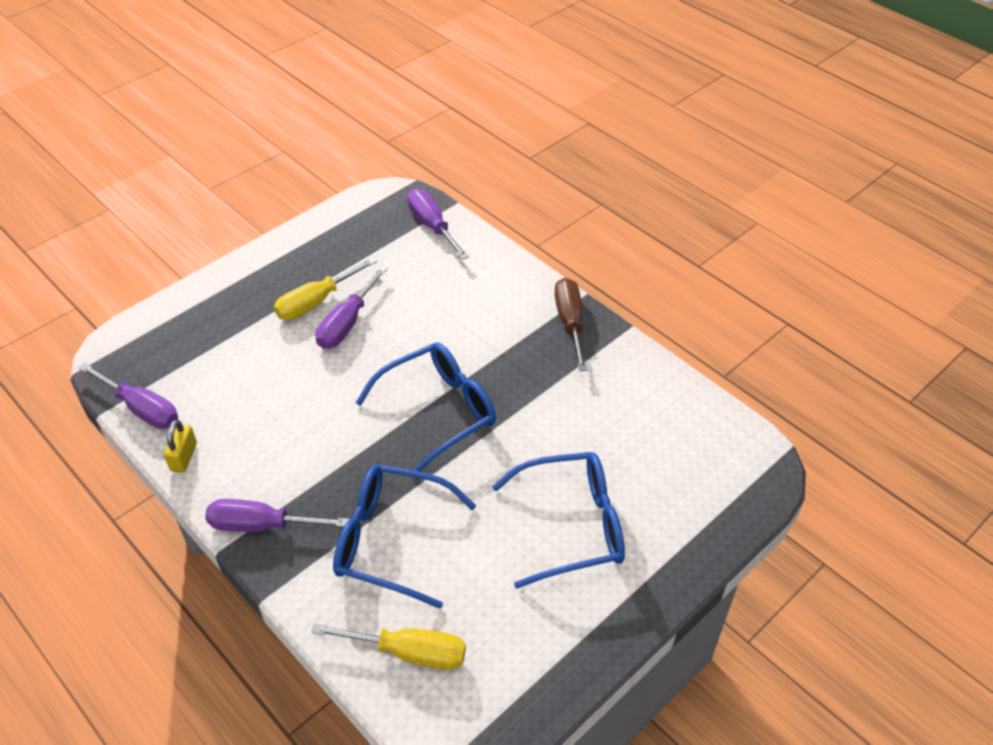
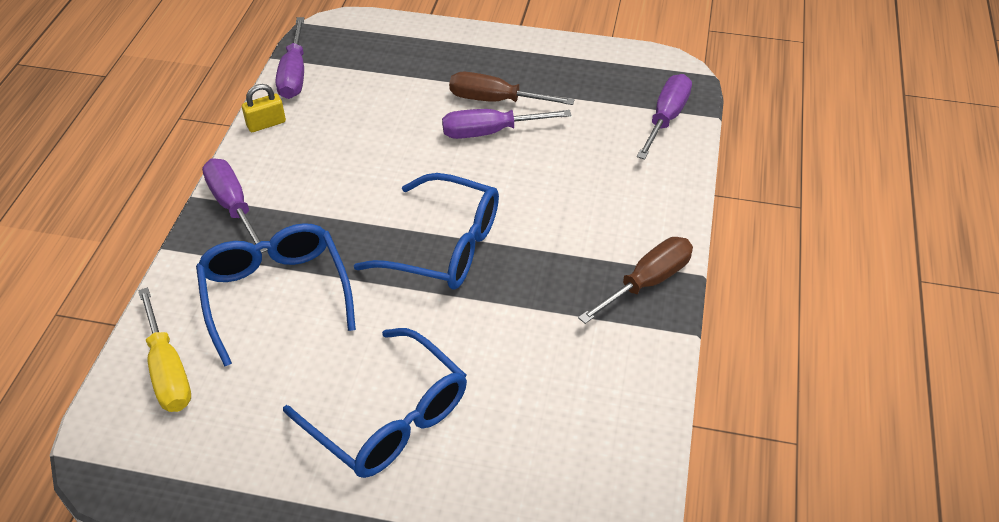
camera: 55 degrees right, 0 degrees up
yellow screwdriver [274,257,377,320] -> brown screwdriver [449,72,575,105]

